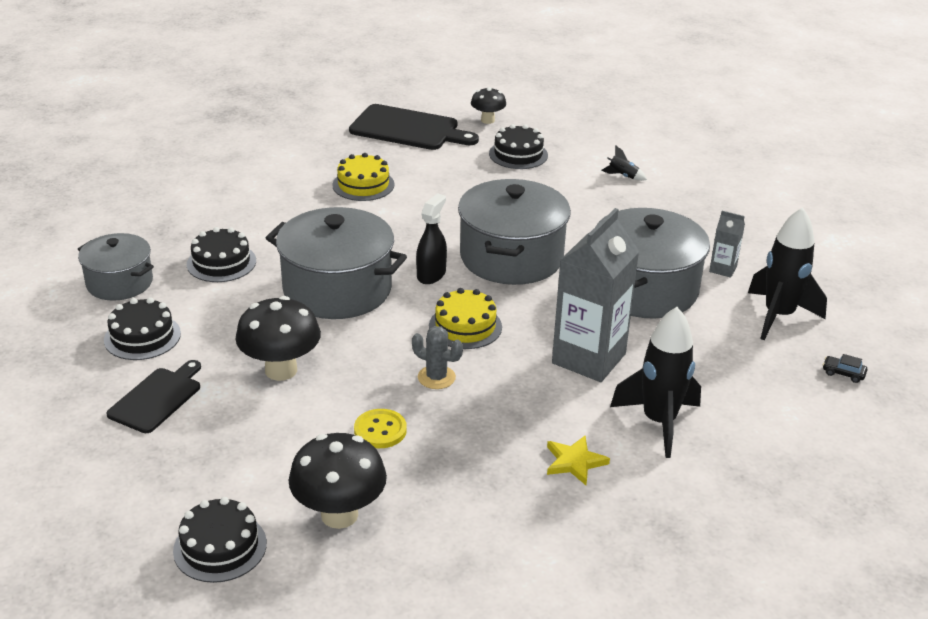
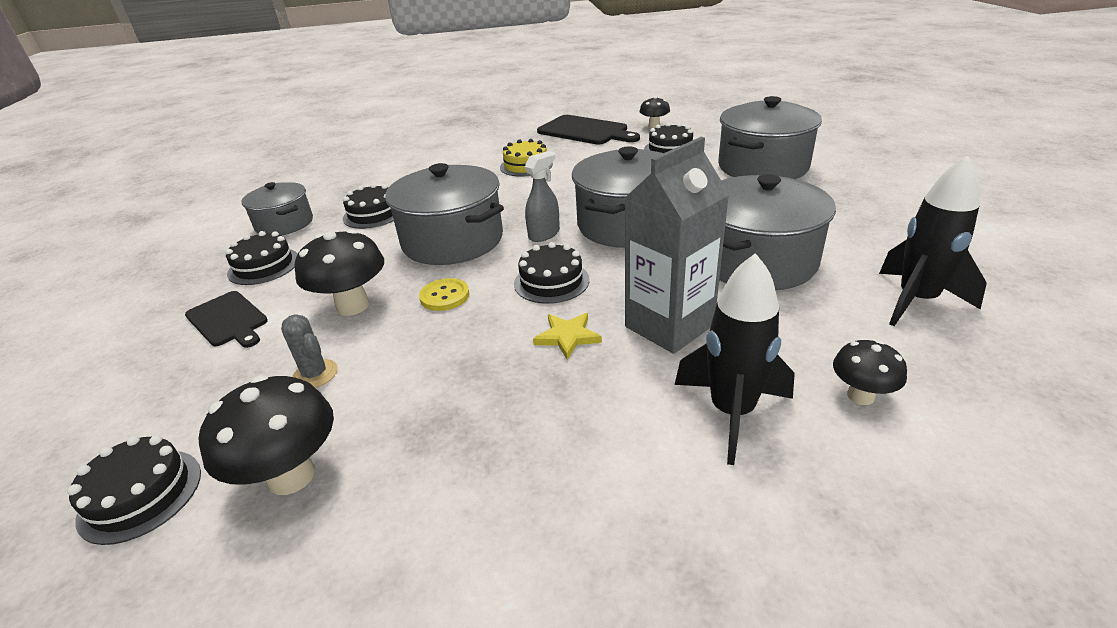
camera: 20 degrees right, 0 degrees up
black cutting board [106,360,201,433] -> black cutting board turned 90 degrees clockwise [185,291,268,348]
yellow button [354,409,407,448] -> yellow button moved to [419,278,469,311]
grey cactus [412,326,463,389] -> grey cactus moved to [281,314,338,388]
black spray bottle [416,193,447,284] -> grey spray bottle [525,151,560,242]
yellow cake [429,288,502,349] -> black cake [514,242,590,304]
yellow star [547,436,610,485] -> yellow star moved to [533,313,602,360]
black rocket [601,145,647,181] -> grey pot [718,96,822,179]
grey carton [709,211,745,278] -> none
black car [823,354,867,383] -> none
none -> black mushroom [833,340,907,405]

